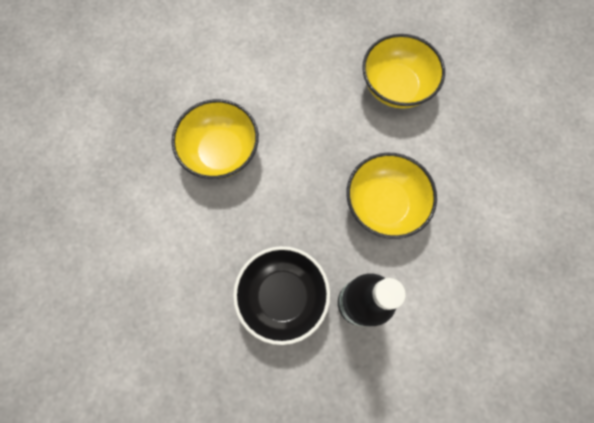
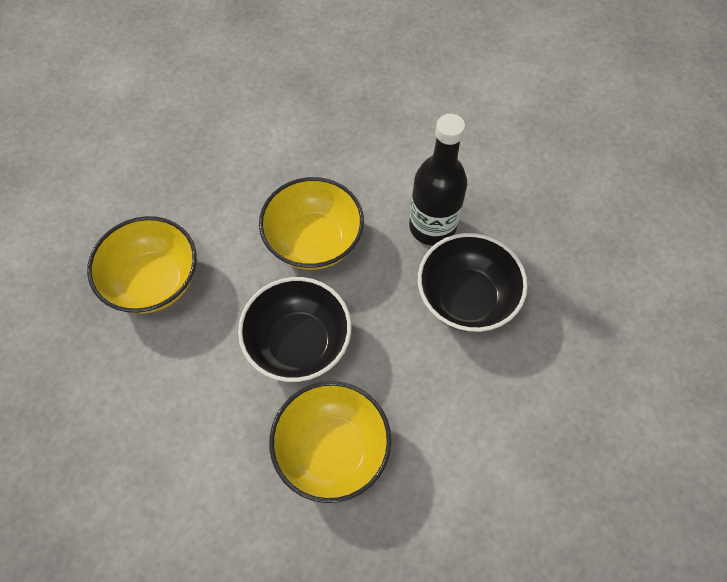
camera: 115 degrees left, 10 degrees down
none -> black bowl [238,277,351,382]

